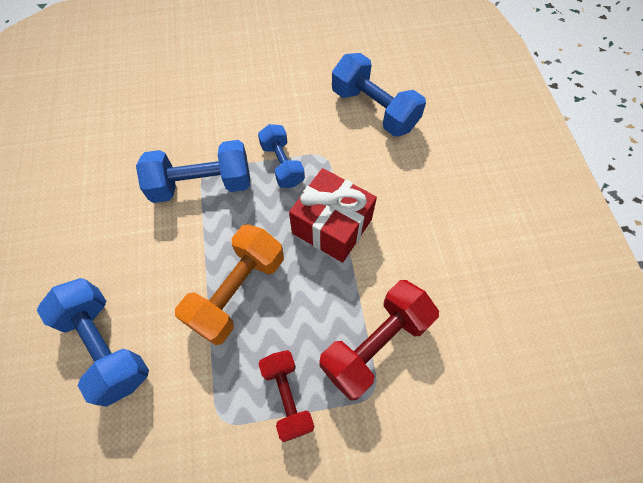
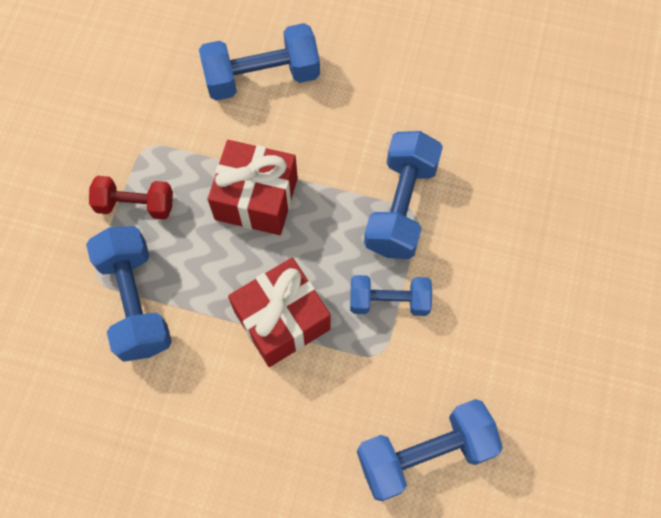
camera: 115 degrees right, 5 degrees up
orange dumbbell [175,224,284,345] -> red gift [208,140,298,235]
red dumbbell [319,280,439,401] -> blue dumbbell [86,226,172,362]

